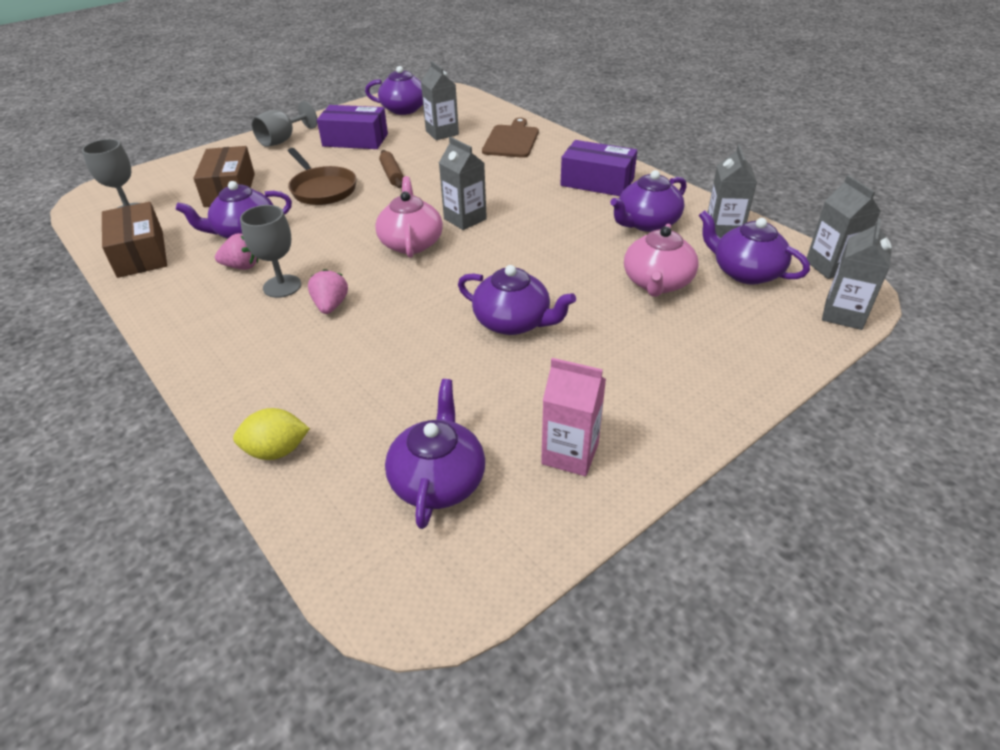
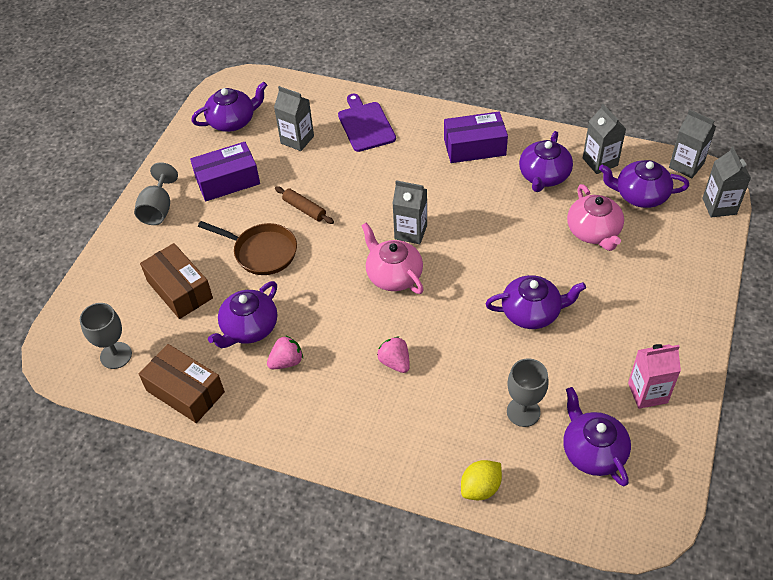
camera: 30 degrees left, 10 degrees up
grey goblet [240,205,301,298] -> grey goblet moved to [507,358,549,427]
brown cutting board [482,118,539,158] -> purple cutting board [338,94,396,152]

